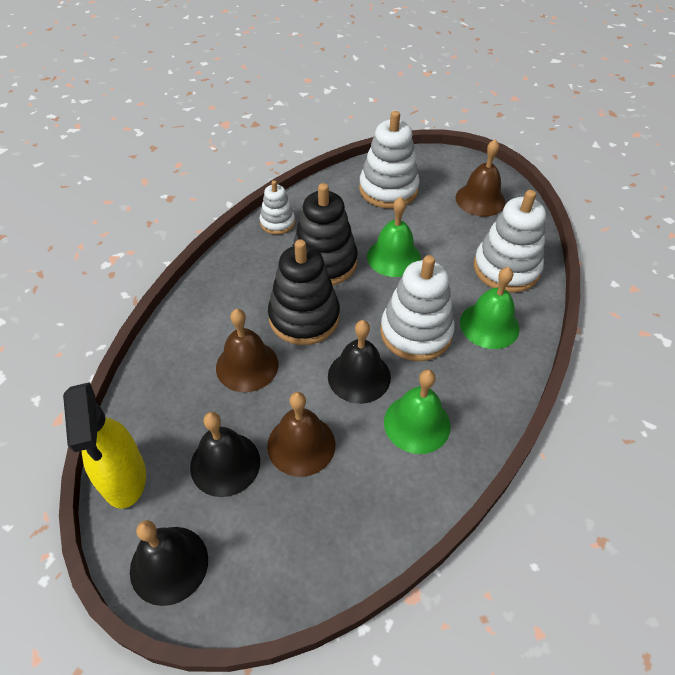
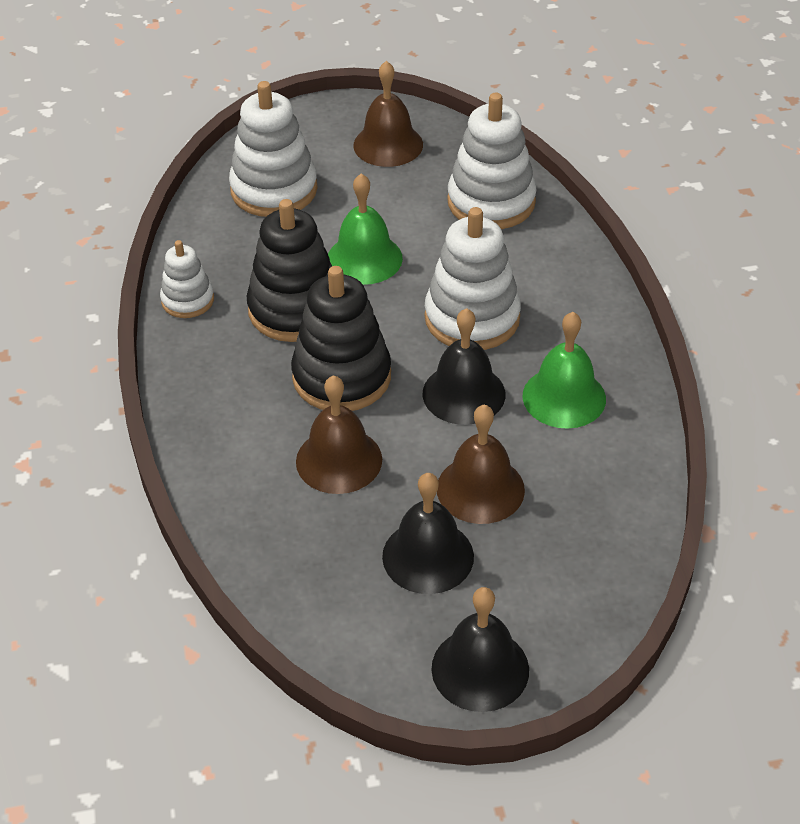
camera: 40 degrees left, 5 degrees down
yellow spray bottle [63,382,146,509] -> none
green bell [460,267,520,349] -> none

